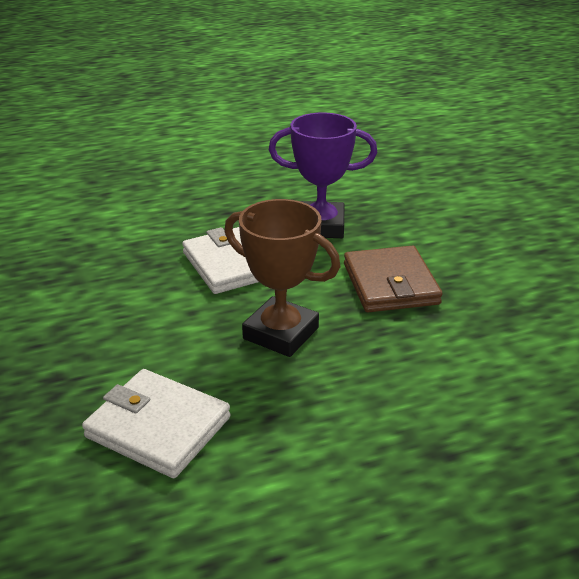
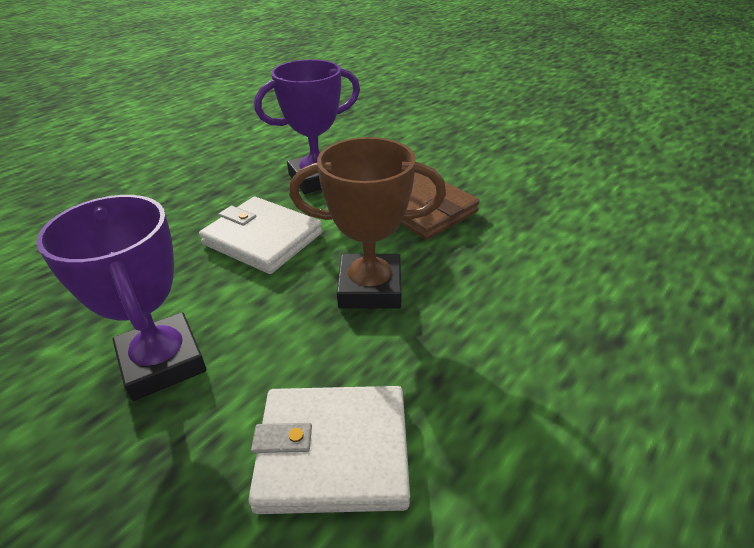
camera: 30 degrees left, 5 degrees up
none -> purple trophy [36,195,206,401]

